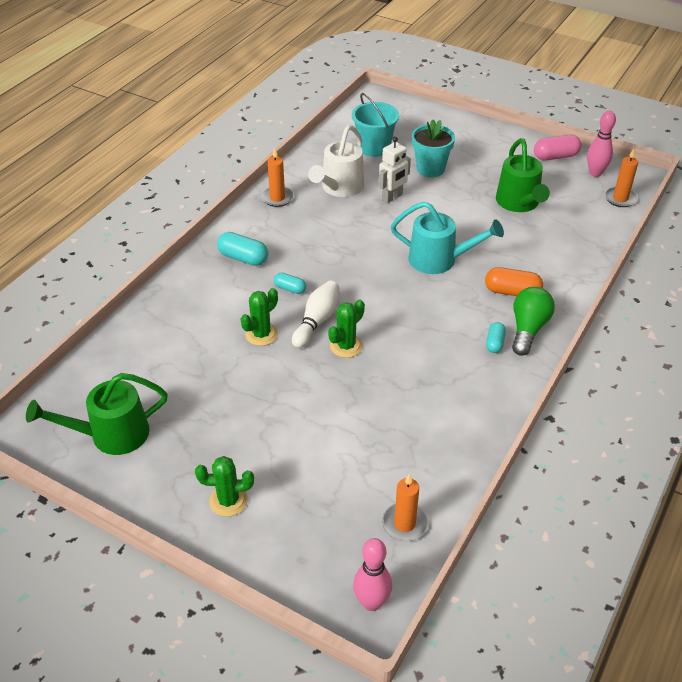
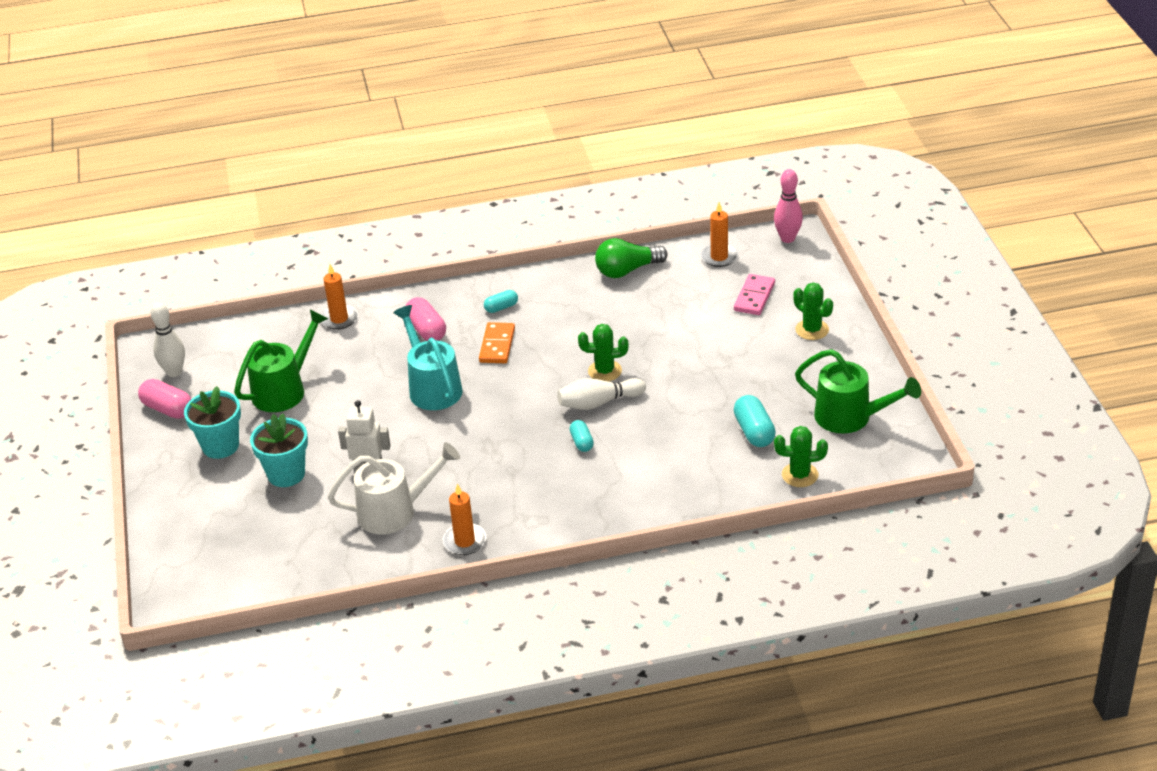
camera: 130 degrees left, 5 degrees down
turquoise capsule [217,232,268,266] -> turquoise capsule moved to [734,395,776,447]
green cactus [241,288,278,346] -> green cactus moved to [774,426,828,487]
turquoise bucket [352,93,399,157] -> none
orange capsule [485,267,543,296] -> pink capsule [406,297,446,341]
green light bulb [512,287,555,356] -> green light bulb moved to [595,238,668,278]
pink bowling pin [587,111,616,177] -> white bowling pin [150,302,185,377]
orange candle [605,149,638,207] -> orange candle moved to [321,264,358,330]
none -> turquoise flower pot [184,386,241,459]
none -> orange domino [479,322,515,363]
none -> pink domino [734,274,775,315]

